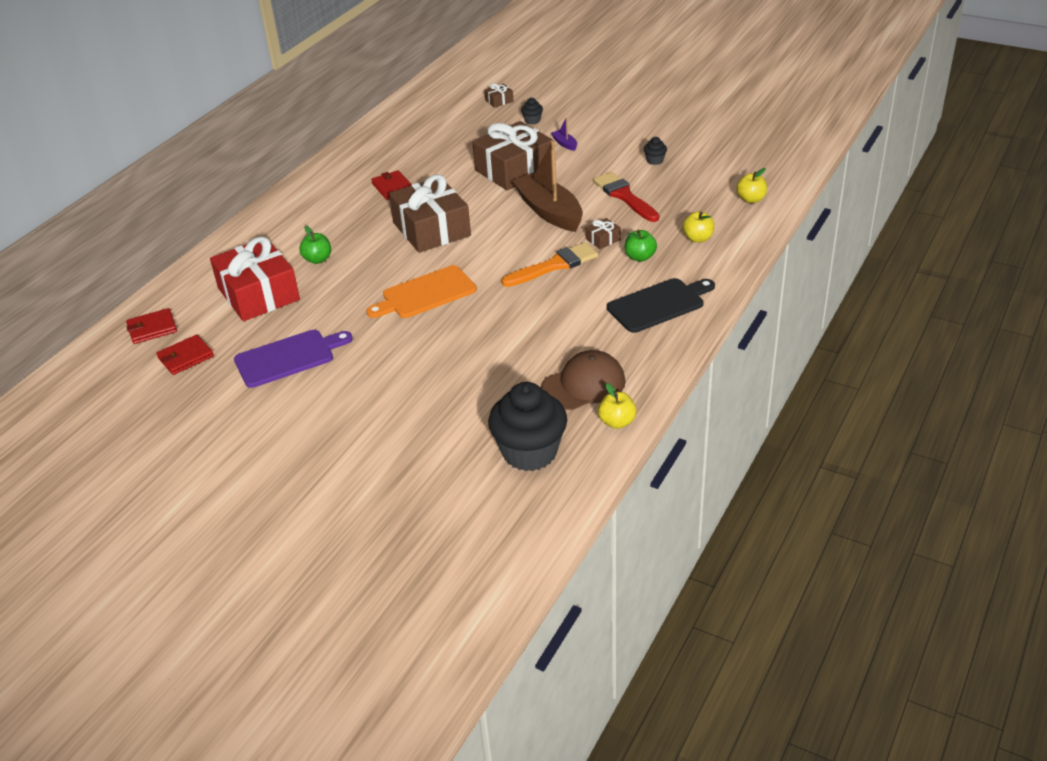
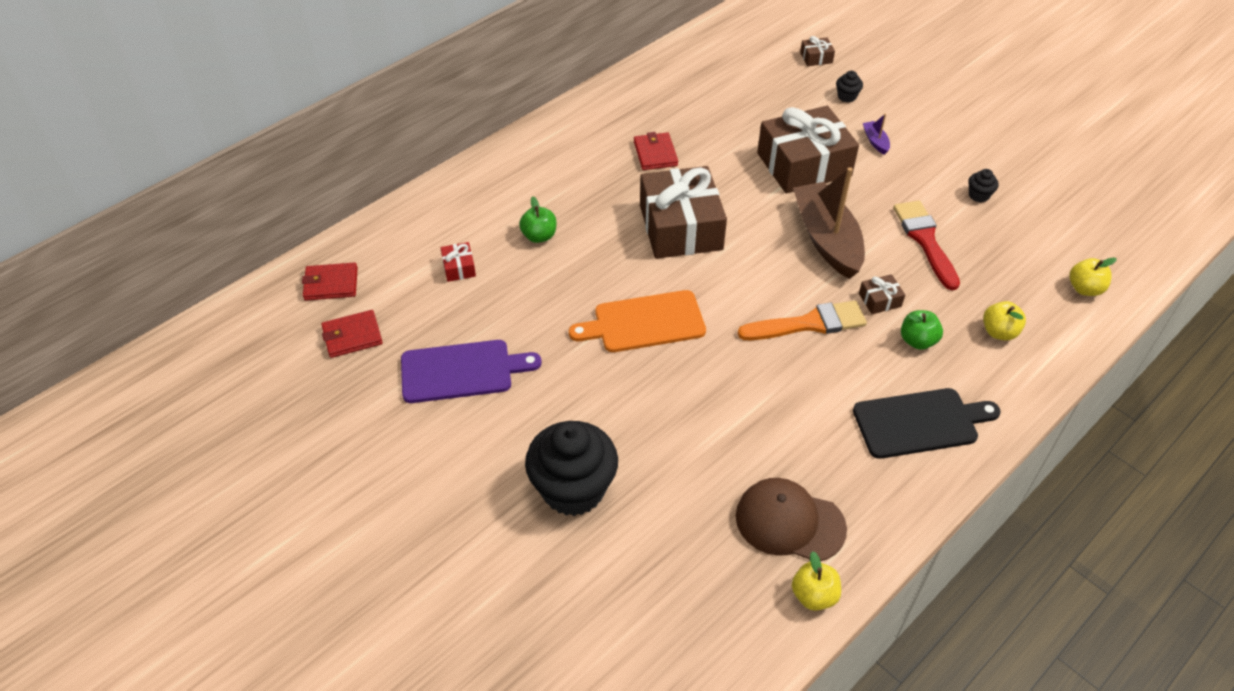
camera: 15 degrees right, 10 degrees up
red gift [210,236,300,321] -> red gift [441,242,476,282], size x0.40
black cupcake [488,382,567,471] -> black cupcake moved to [525,421,618,516]
brown cap [541,350,626,410] -> brown cap turned 150 degrees counterclockwise [736,478,847,561]

